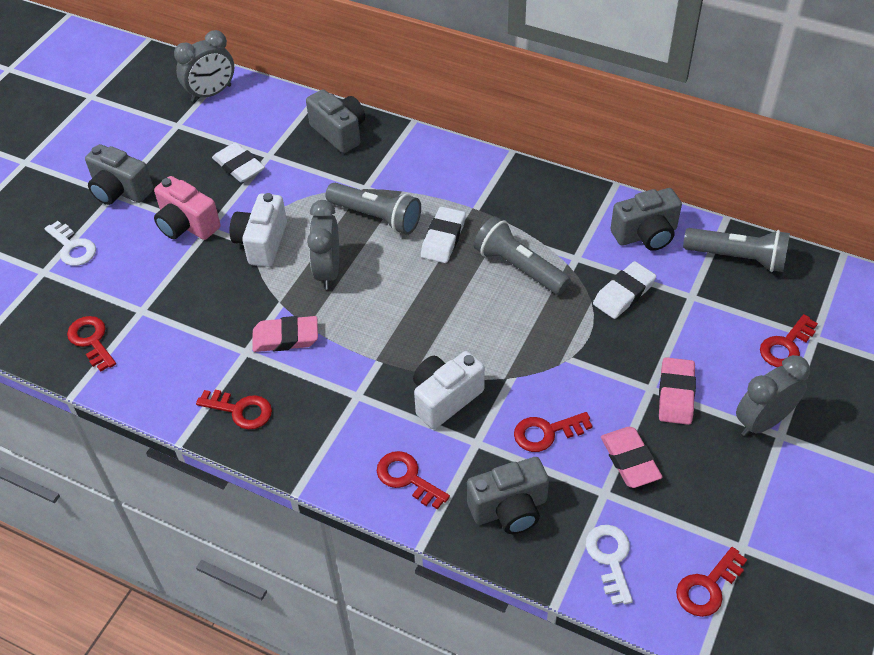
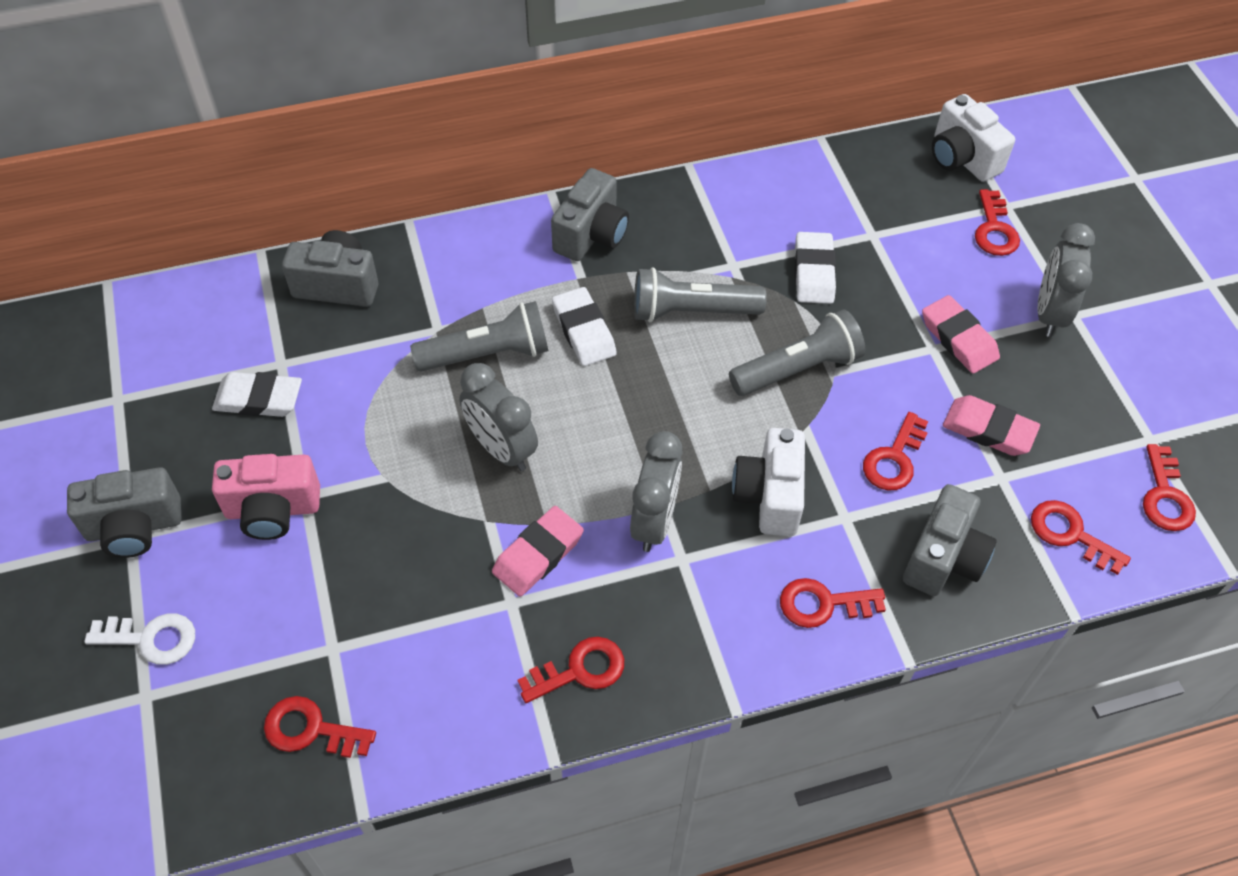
camera: 45 degrees left, 5 degrees up
grey clock [174,30,234,102] -> grey clock moved to [630,431,682,552]
white camera [230,193,287,267] -> white camera moved to [932,94,1015,182]
white key [586,525,633,605] -> red key [1031,500,1131,575]
grey camera [610,188,682,251] -> grey camera moved to [551,168,629,261]
grey flashlight [683,228,790,272] -> grey flashlight moved to [729,309,865,396]

